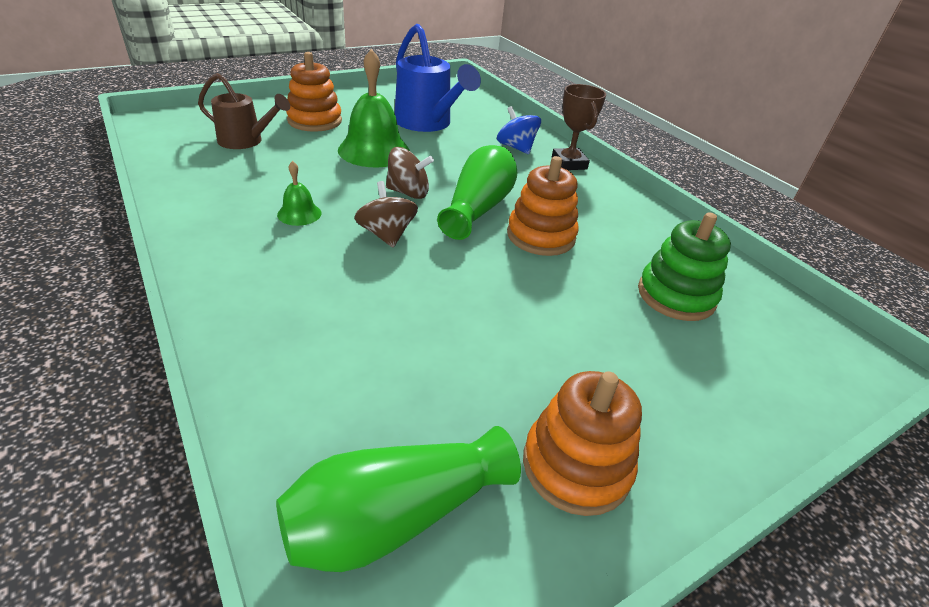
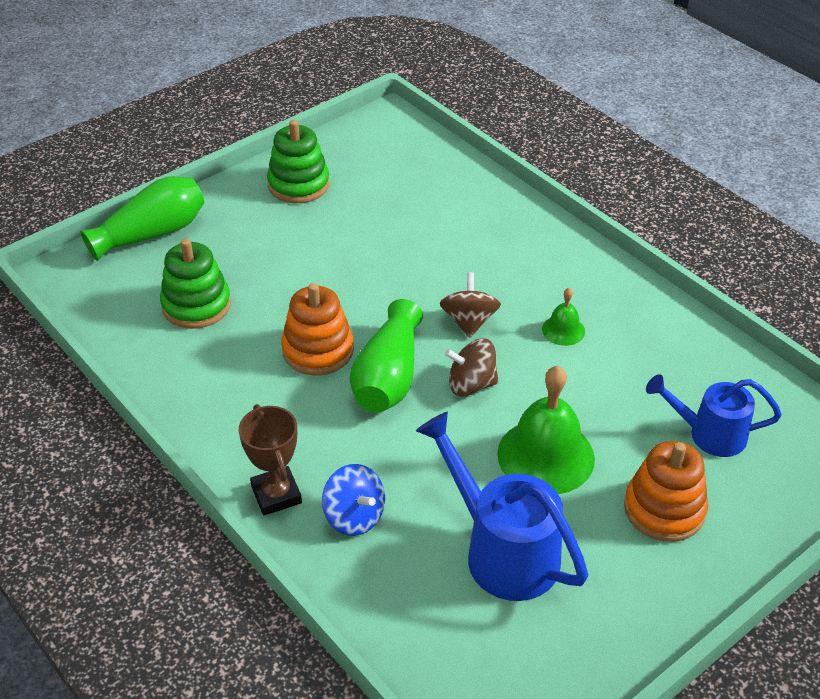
camera: 175 degrees right, 5 degrees up
brown watering can [198,73,290,149] -> blue watering can [646,374,782,457]
green vase [276,426,521,572] -> green vase moved to [80,176,204,261]
brown spinning top [354,181,418,247] -> brown spinning top turned 150 degrees counterclockwise [440,272,501,338]
orange stacking toy [523,371,642,516] -> green stacking toy [267,120,330,203]

